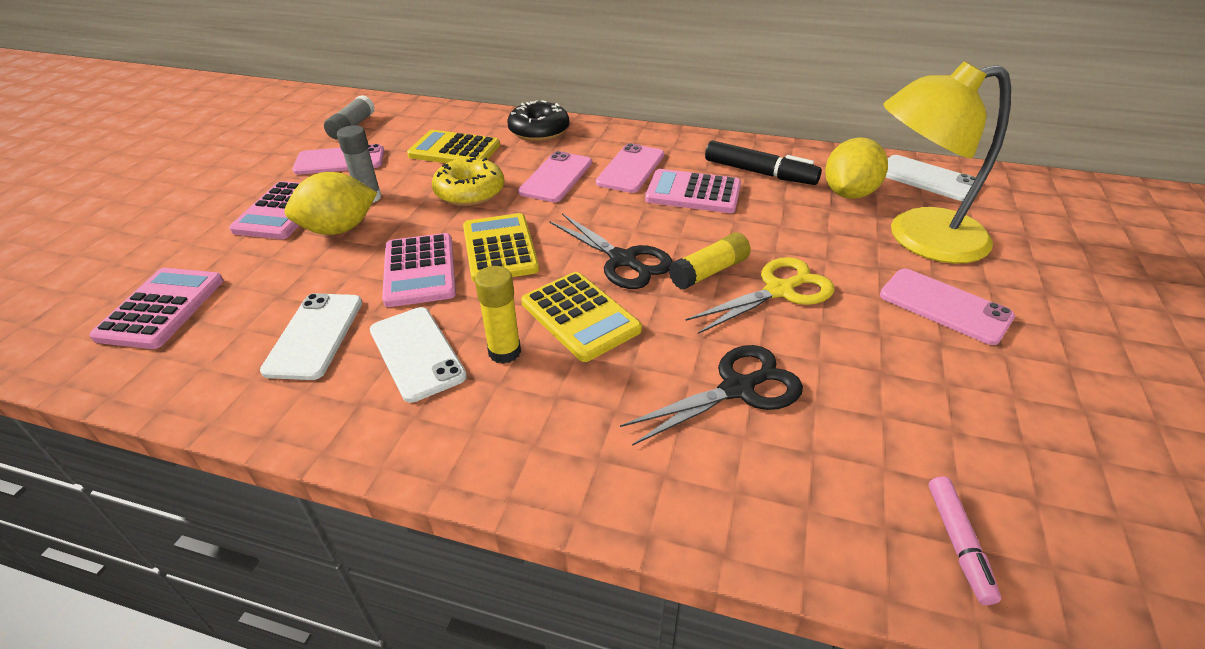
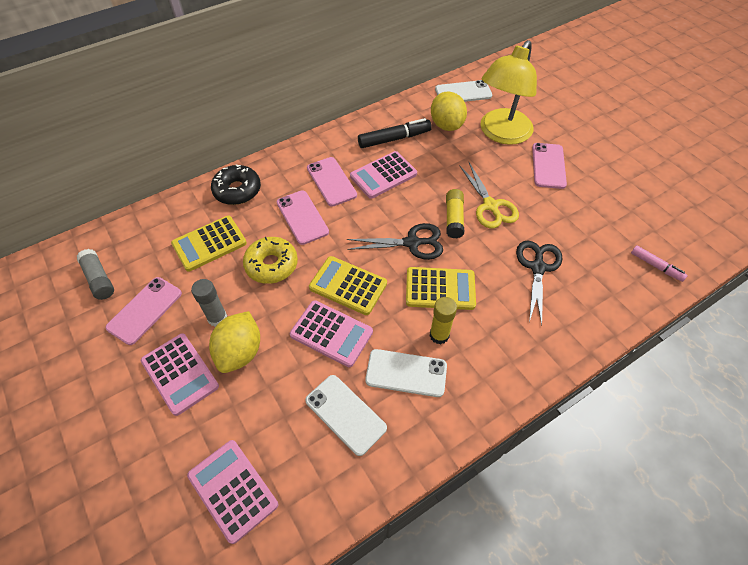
camera: 50 degrees left, 15 degrees up
yellow scissors [685,257,834,334] -> yellow scissors turned 150 degrees clockwise [459,163,519,229]
pink phone [880,269,1015,345] -> pink phone turned 75 degrees counterclockwise [532,143,567,189]

